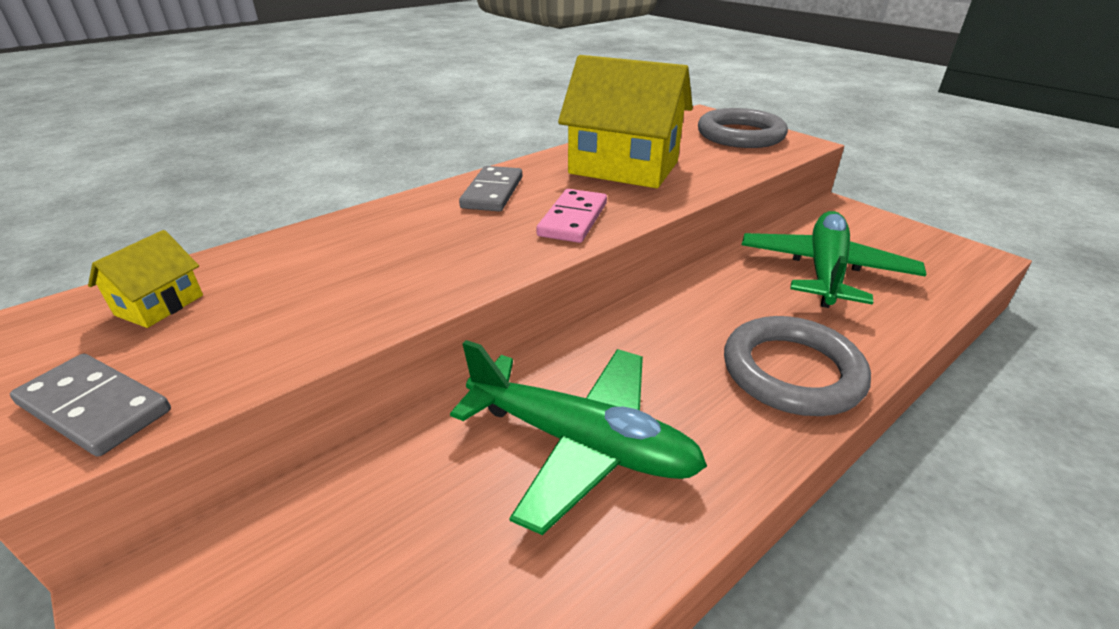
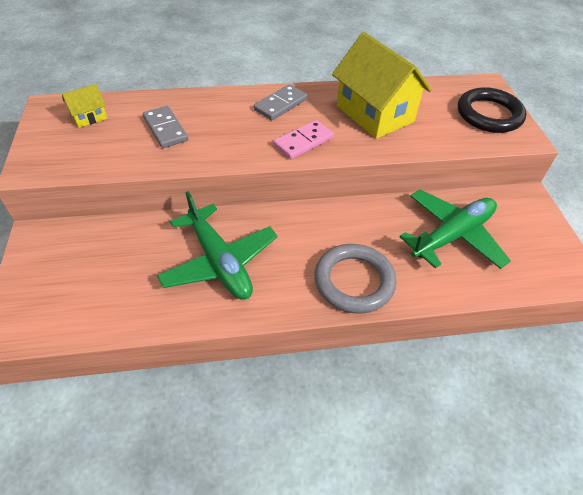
camera: 30 degrees right, 15 degrees up
grey domino [10,354,171,457] -> grey domino moved to [143,106,188,148]
grey ring [698,108,788,148] -> black ring [458,87,527,133]

